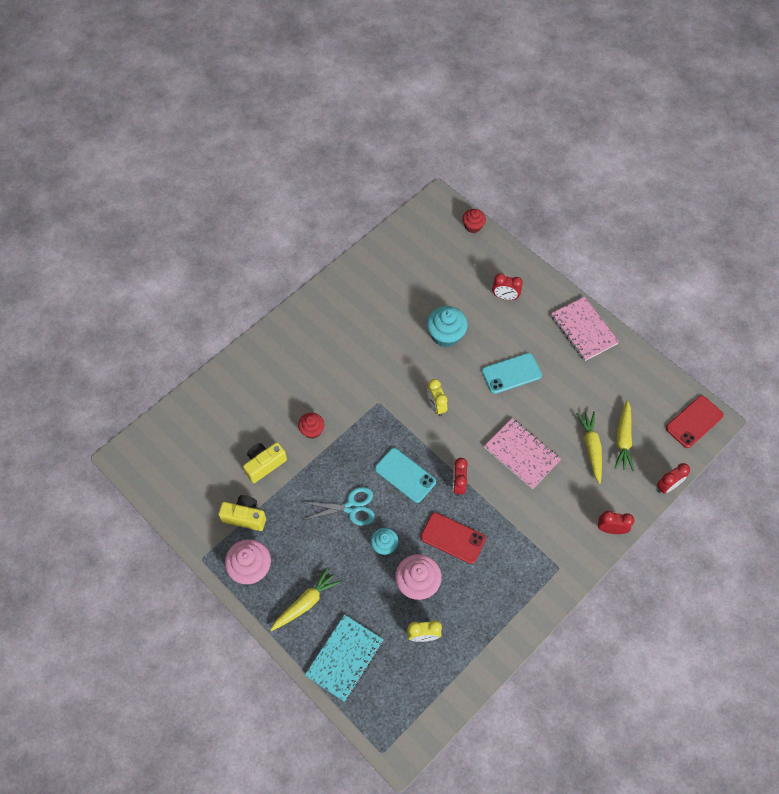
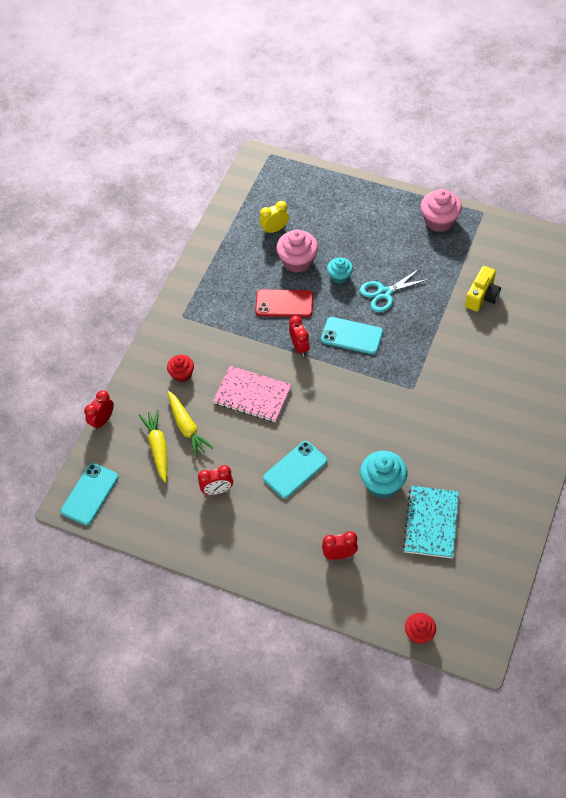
camera: 160 degrees right, 5 degrees down
yellow camera [218,495,266,531] -> none
yellow carrot [270,567,341,631] -> none
red cupcake [298,413,324,439] -> red cupcake moved to [167,355,194,382]
turquoise notebook [305,615,384,702] -> turquoise notebook moved to [403,486,459,558]
yellow clock [427,379,448,416] -> none
pink notebook [551,297,619,361] -> none
red clock [598,511,634,534] -> red clock moved to [198,465,233,495]
red phone [666,395,724,448] -> turquoise phone [61,463,119,525]

